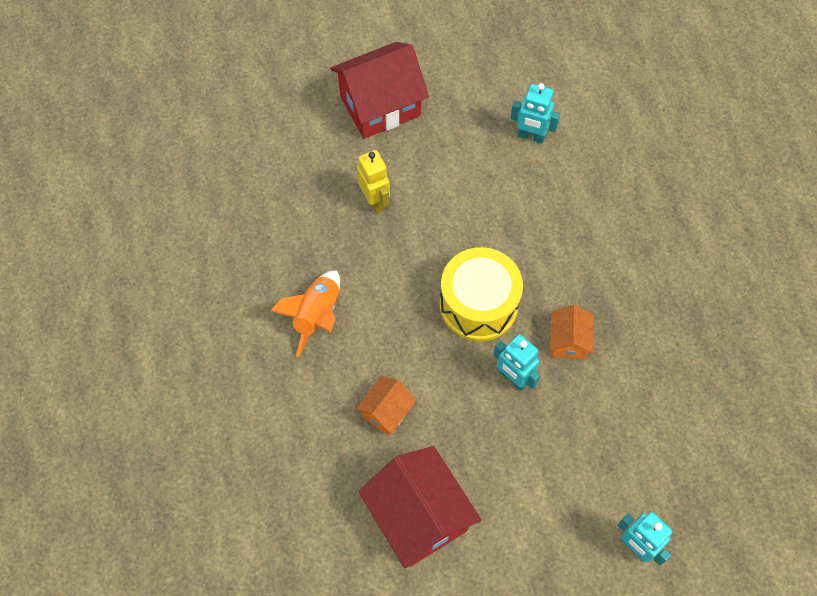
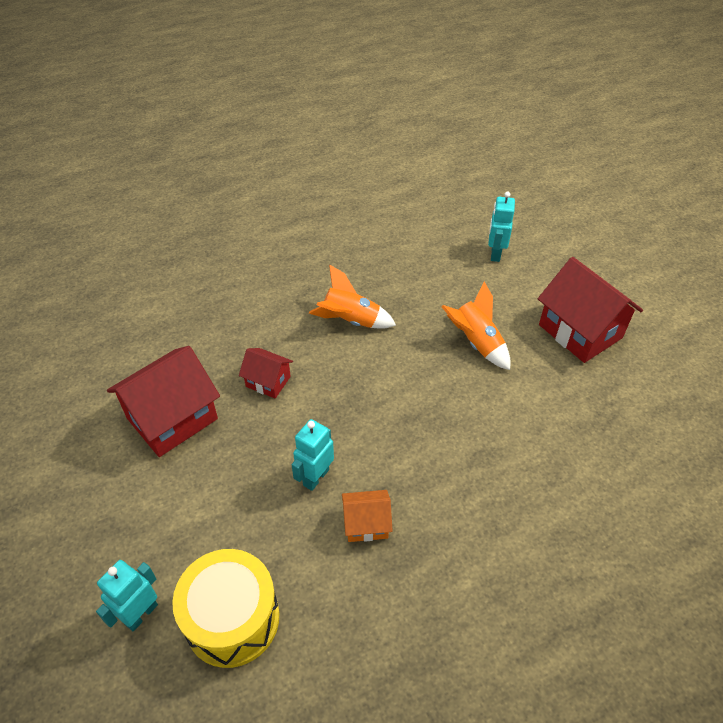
camera: 80 degrees right, 15 degrees down
orange house [356,376,417,436] -> red house [239,348,293,399]
yellow robot [357,150,390,213] -> orange rocket [441,282,510,370]
yellow drum [440,247,523,341] -> yellow drum moved to [172,549,279,668]
turquoise robot [510,83,560,143] -> turquoise robot moved to [488,192,515,262]

